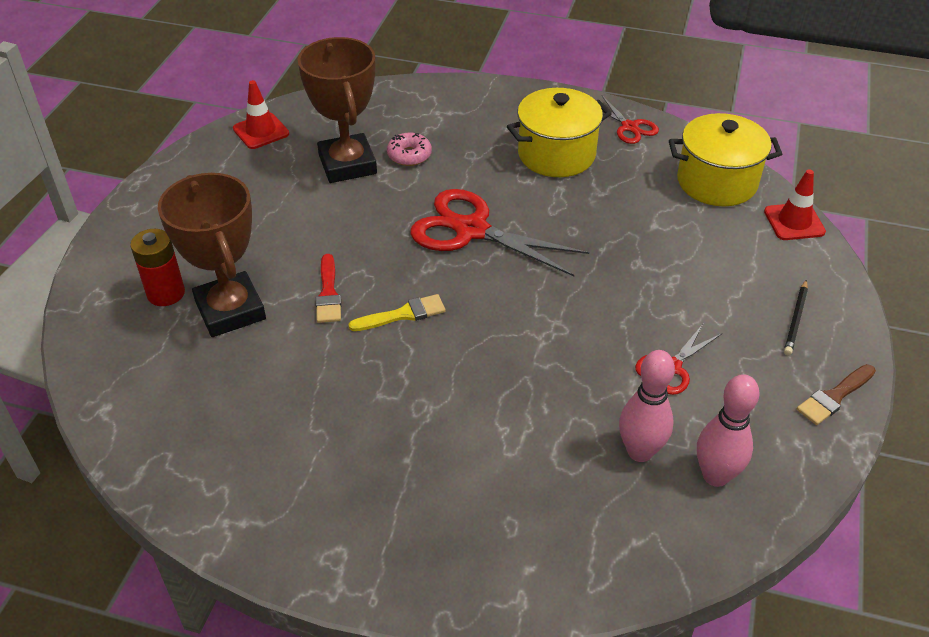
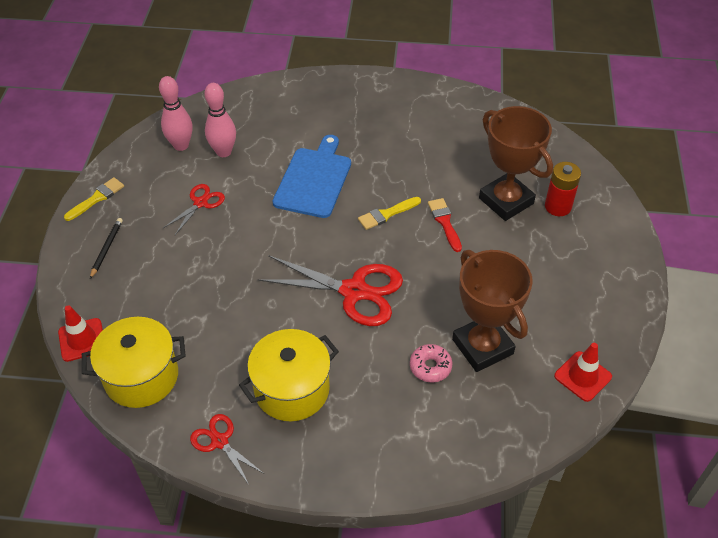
camera: 170 degrees right, 5 degrees up
brown brush [797,364,876,425] -> yellow brush [64,177,124,221]
none -> blue cutting board [273,135,351,218]

